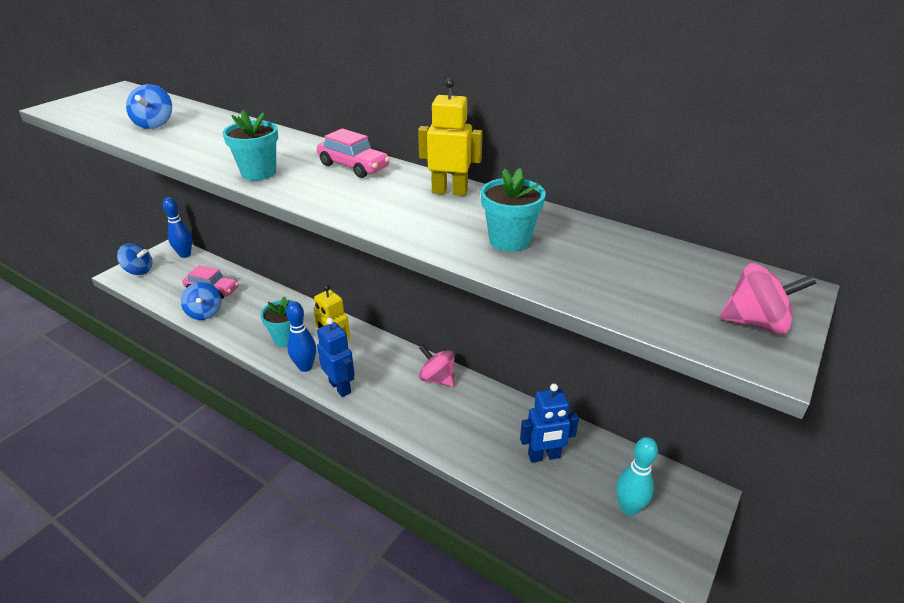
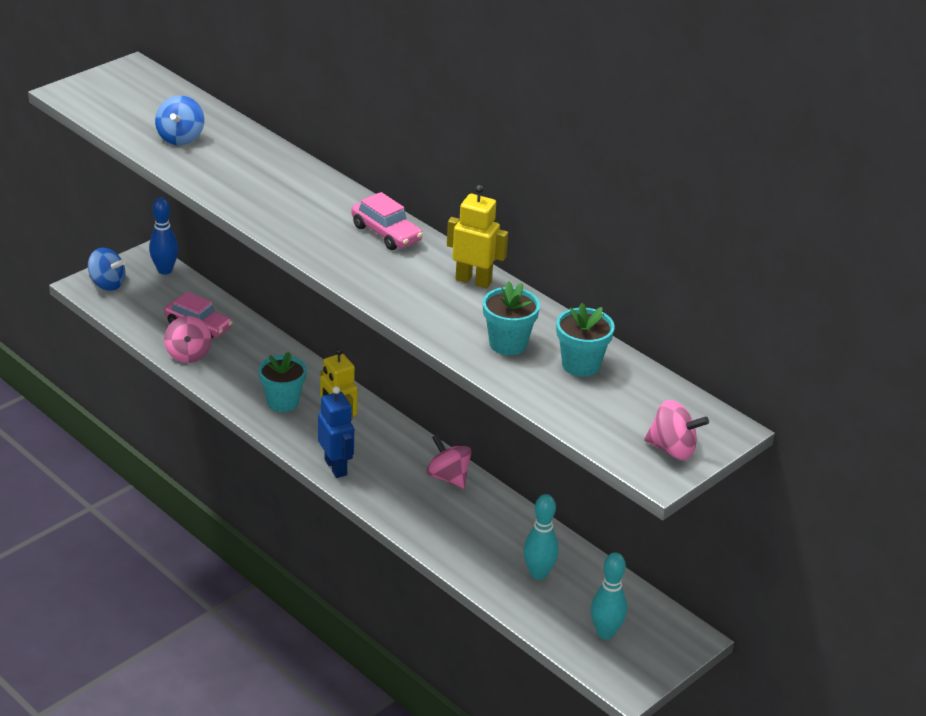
camera: 10 degrees right, 0 degrees up
blue spinning top [181,282,222,320] -> pink spinning top [164,316,212,363]
turquoise flower pot [223,110,278,181] -> turquoise flower pot moved to [556,303,615,377]
blue bowling pin [286,301,316,372] -> none
blue robot [520,383,579,463] -> turquoise bowling pin [524,494,559,580]

